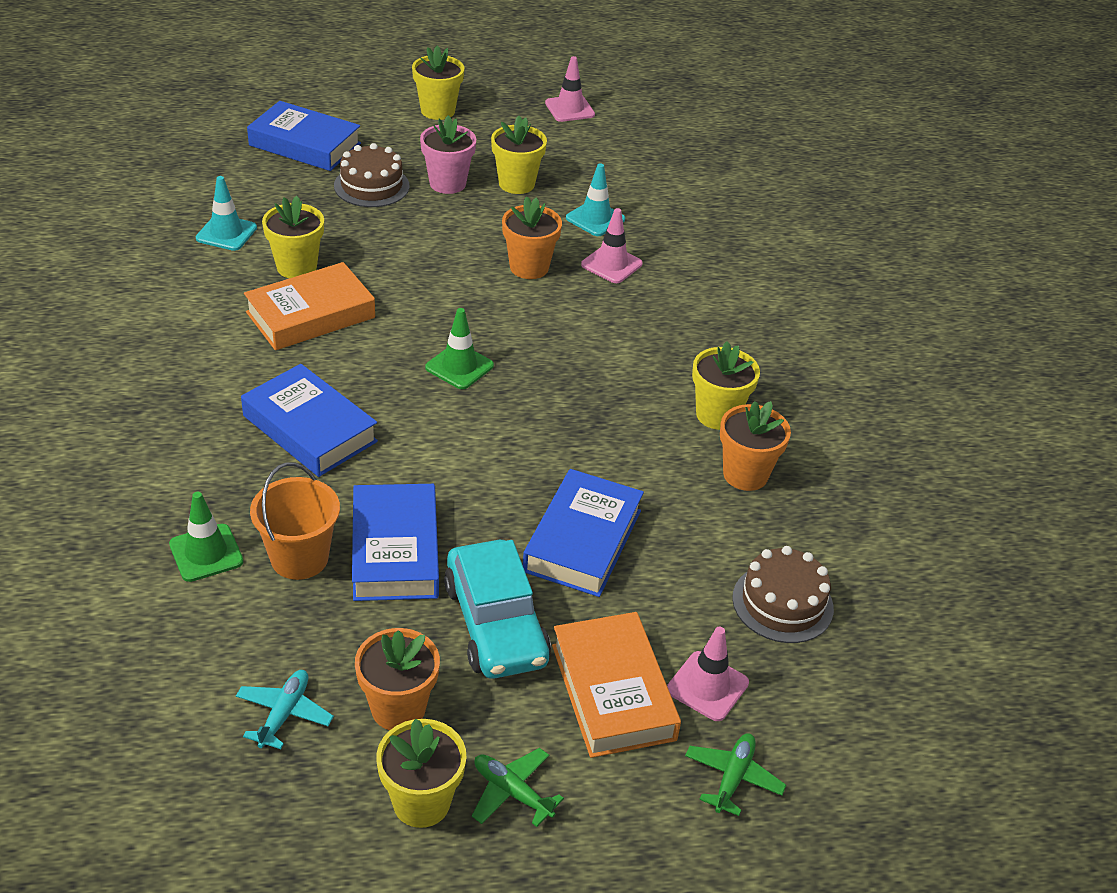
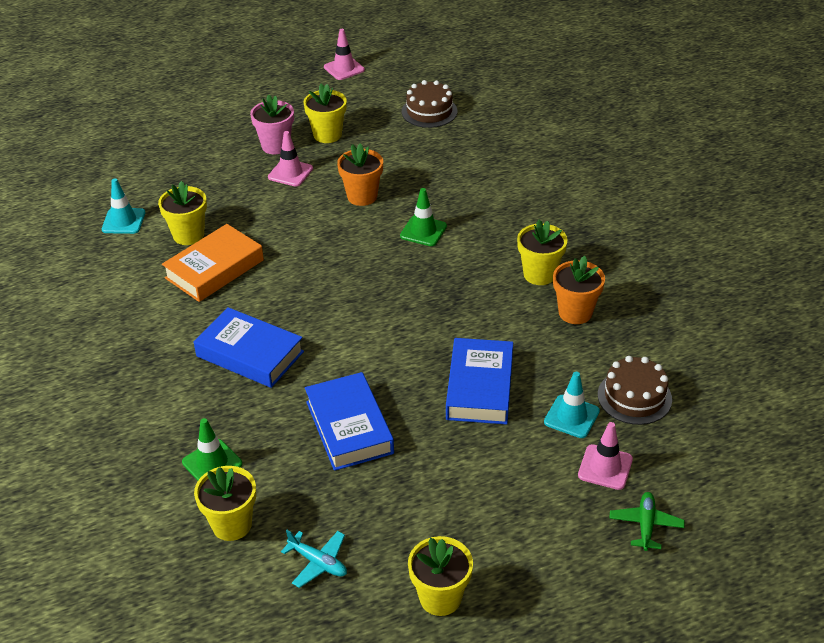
camera: 10 degrees left, 0 degrees up
turquoise plane [236,670,334,749] -> turquoise plane turned 120 degrees clockwise [281,530,347,588]
blue book [247,101,361,171] -> none
orange bucket [250,462,340,580] -> none
brown cake [334,143,409,207] -> brown cake moved to [402,80,458,128]
orange flower pot [355,628,440,730] -> none
yellow flower pot [412,46,464,120] -> yellow flower pot moved to [194,466,256,541]
green traffic cone [425,308,494,389] -> green traffic cone moved to [400,188,447,246]
turquoise car [444,540,551,679] -> none
green plane [472,748,564,827] -> none
orange book [552,612,681,758] -> none
turquoise traffic cone [566,163,625,236] -> turquoise traffic cone moved to [544,372,600,438]
pink traffic cone [581,208,643,283] -> pink traffic cone moved to [268,131,313,186]

